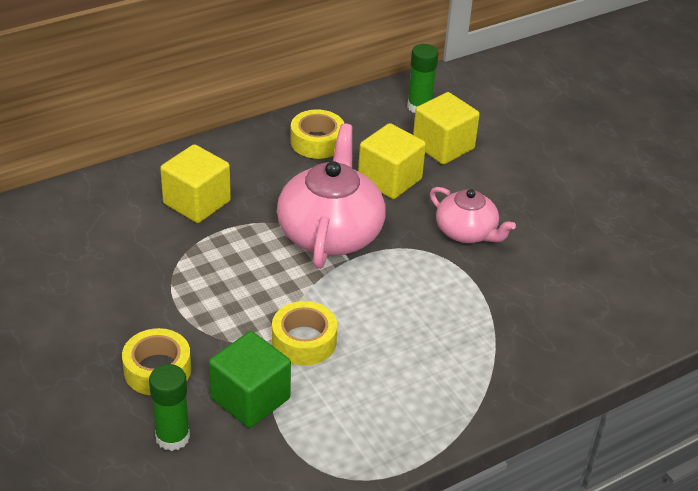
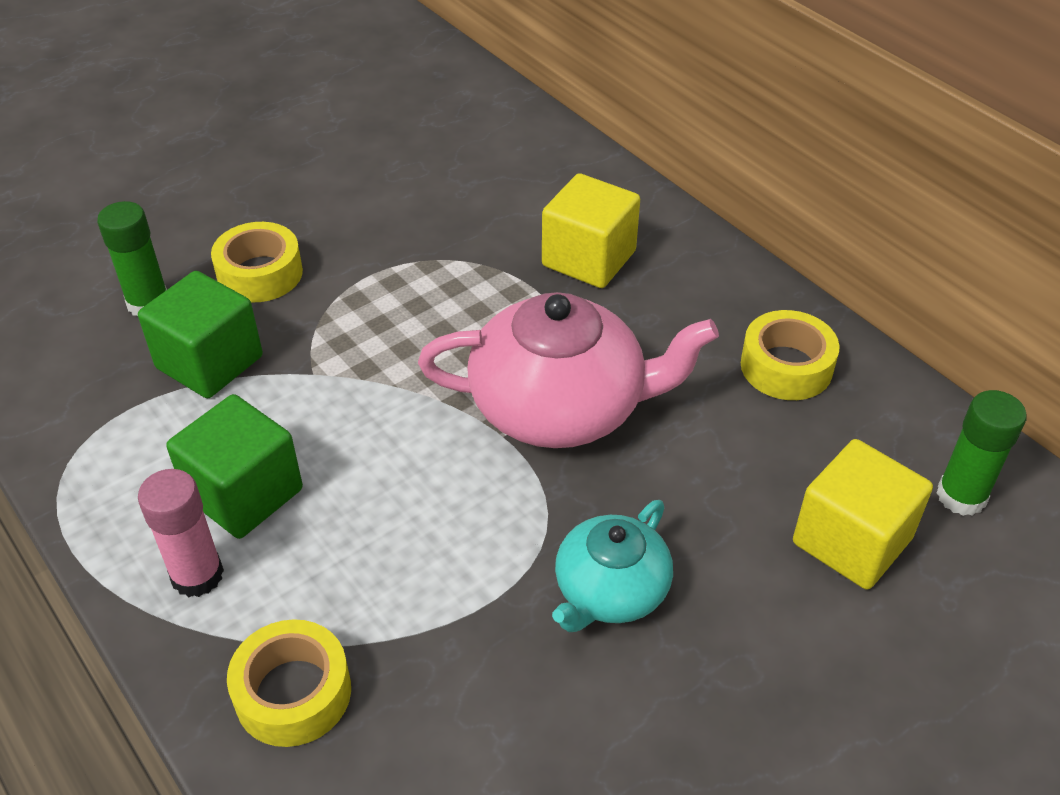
camera: 85 degrees right, 5 degrees up
yellow tape [272,301,337,366] -> yellow tape moved to [227,619,351,747]
yellow cube [358,123,426,199] -> none
pink teapot [430,187,516,243] -> turquoise teapot [552,500,673,633]
none -> pink glue stick [138,469,224,597]
none -> green cube [166,394,303,539]

